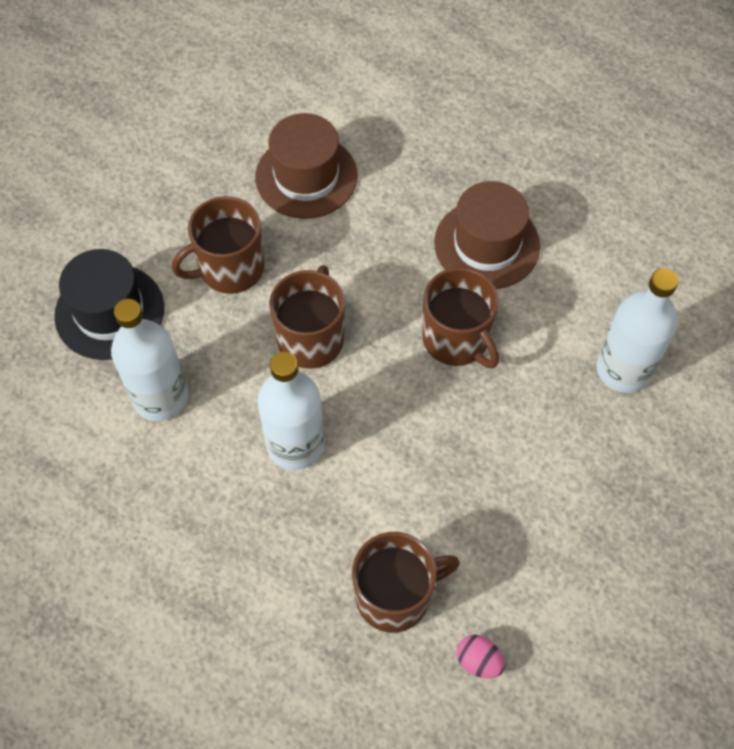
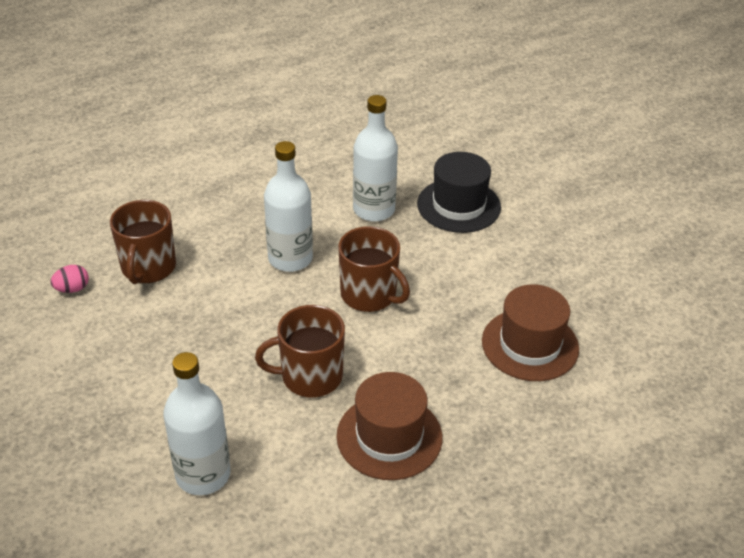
camera: 115 degrees right, 20 degrees down
brown mug [172,196,264,294] -> none

